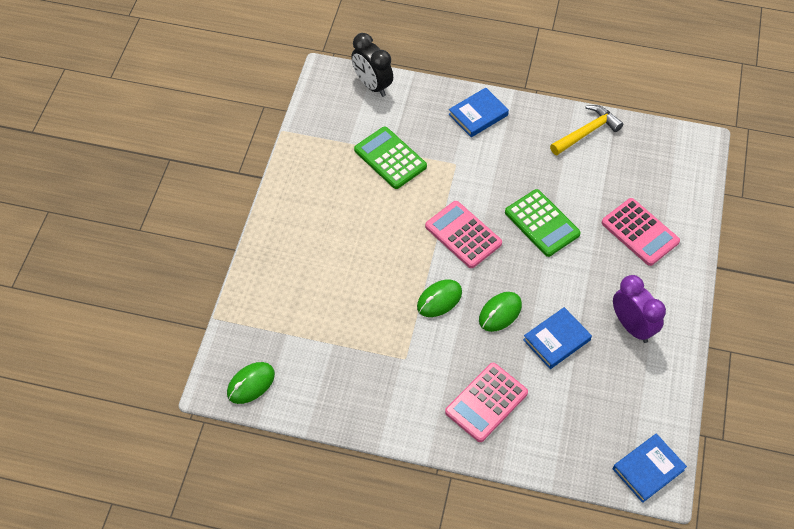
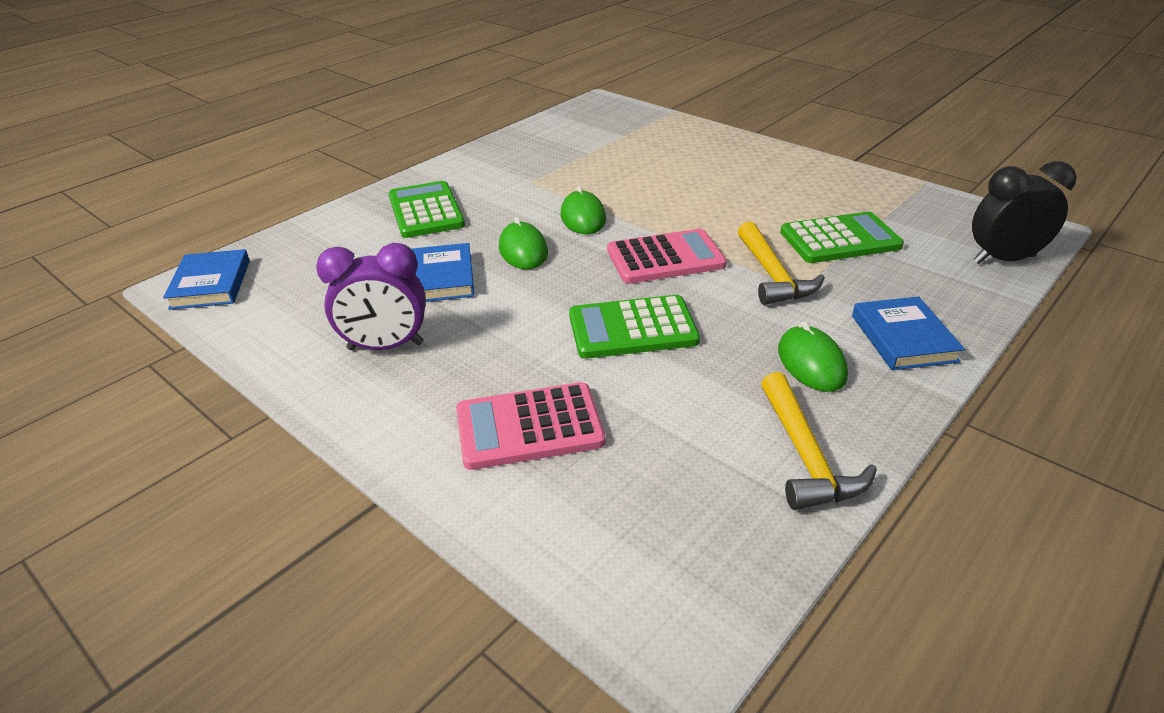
camera: 120 degrees right, 20 degrees down
green mouse [227,362,275,404] -> green mouse moved to [778,321,848,392]
pink calculator [445,363,528,442] -> green calculator [389,181,465,238]
none -> yellow hammer [738,222,825,305]

